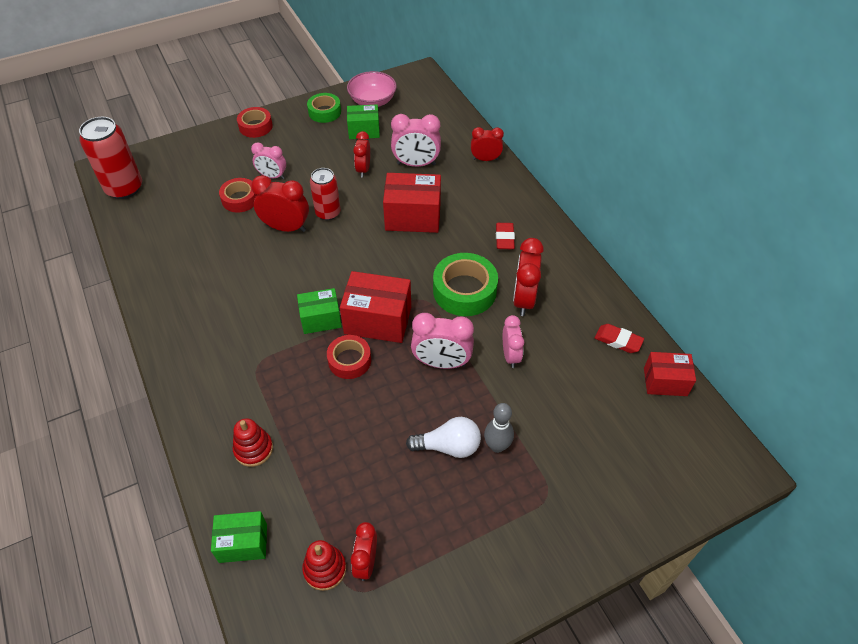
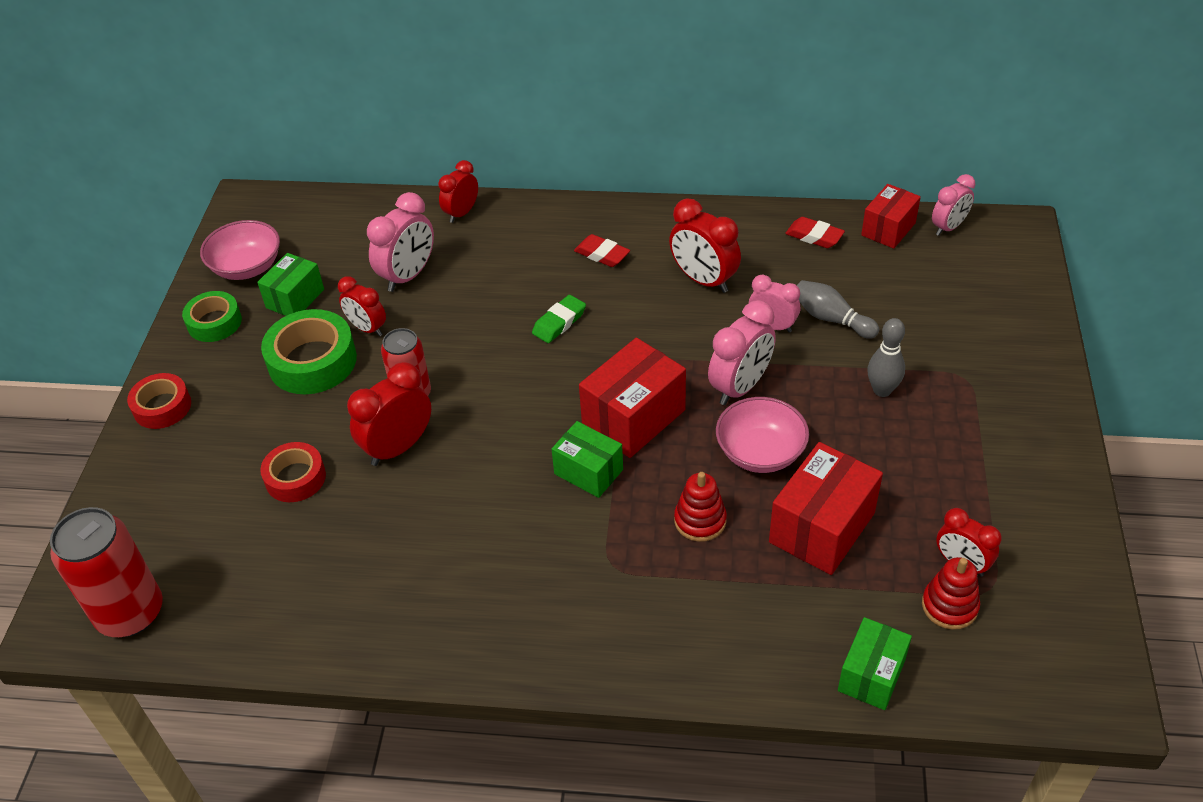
camera: 55 degrees left, 5 degrees down
red stacking toy [233,418,273,467] -> red stacking toy moved to [674,472,727,542]
pink clock [251,142,286,179] -> pink clock moved to [932,174,976,236]
green box [297,288,342,334] -> green box turned 75 degrees counterclockwise [552,421,623,498]
red tape [327,335,371,379] -> none
red box [383,173,441,233] -> red box moved to [769,442,883,575]
white light bulb [406,417,481,458] -> none
green tape [433,253,498,316] -> green tape moved to [261,309,357,394]
red eraser [595,324,644,353] -> red eraser turned 60 degrees clockwise [785,217,845,248]
none -> green eraser [532,295,586,343]
none -> pink bowl [716,397,809,473]
none -> grey bowling pin [797,280,879,339]

